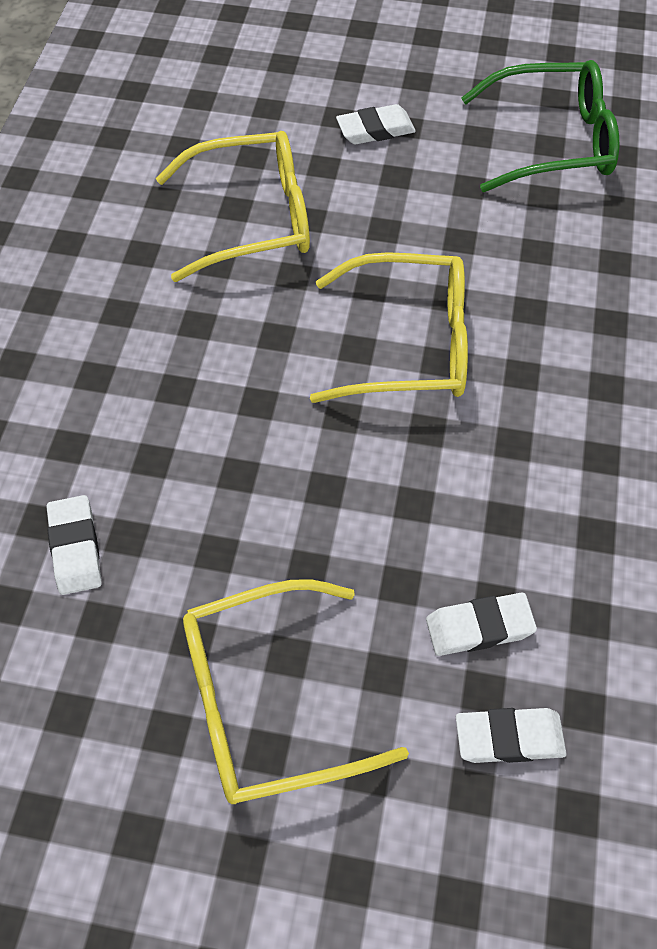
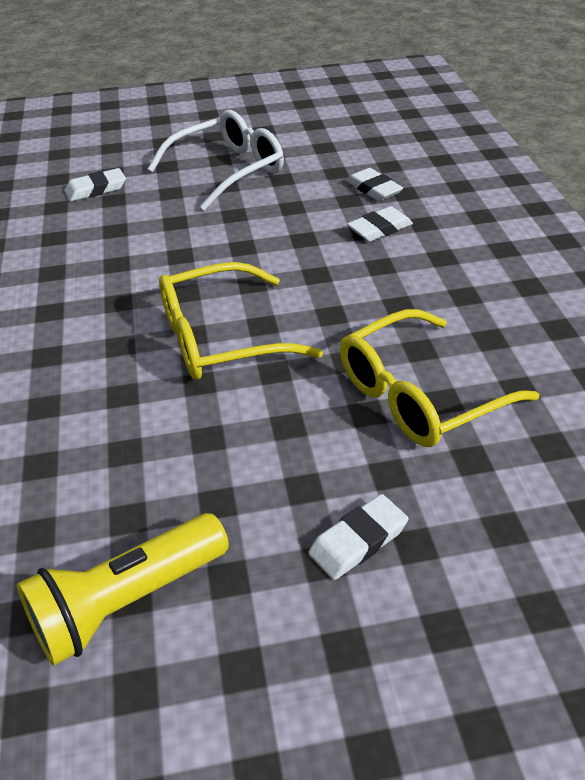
camera: 160 degrees right, 15 degrees down
yellow glasses [183,579,409,804] -> white glasses [148,110,284,211]
white eraser [426,593,537,656] -> white eraser moved to [347,206,413,242]
green glasses [461,60,619,192] -> yellow flashlight [17,513,229,666]

